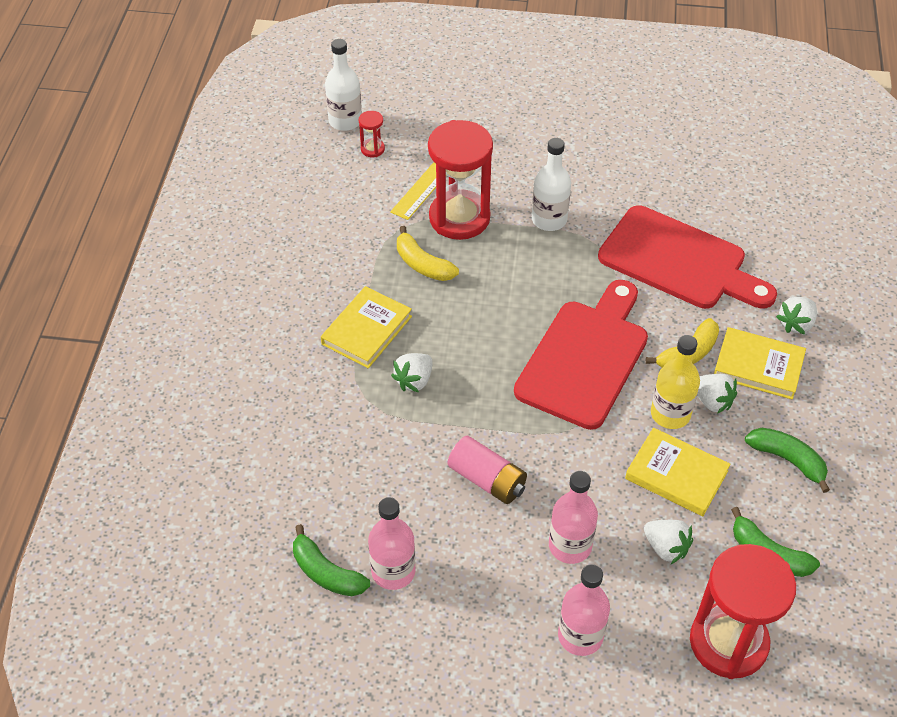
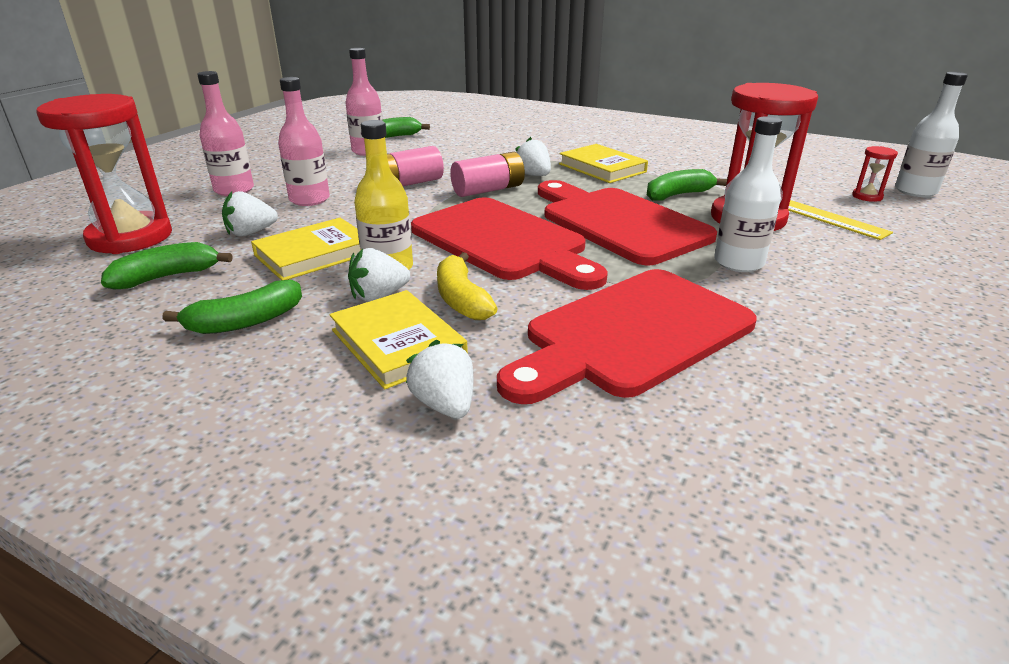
camera: 110 degrees right, 20 degrees down
yellow banana [397,226,459,281] -> green banana [647,169,727,201]
yellow book [714,327,806,400] -> yellow book turned 75 degrees counterclockwise [329,290,468,389]
none -> pink battery [450,152,525,197]
none -> red cutting board [538,180,717,265]

